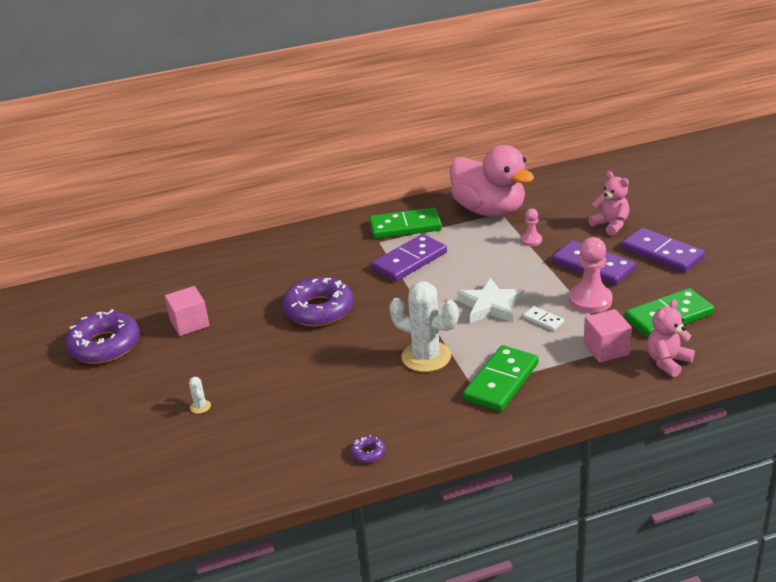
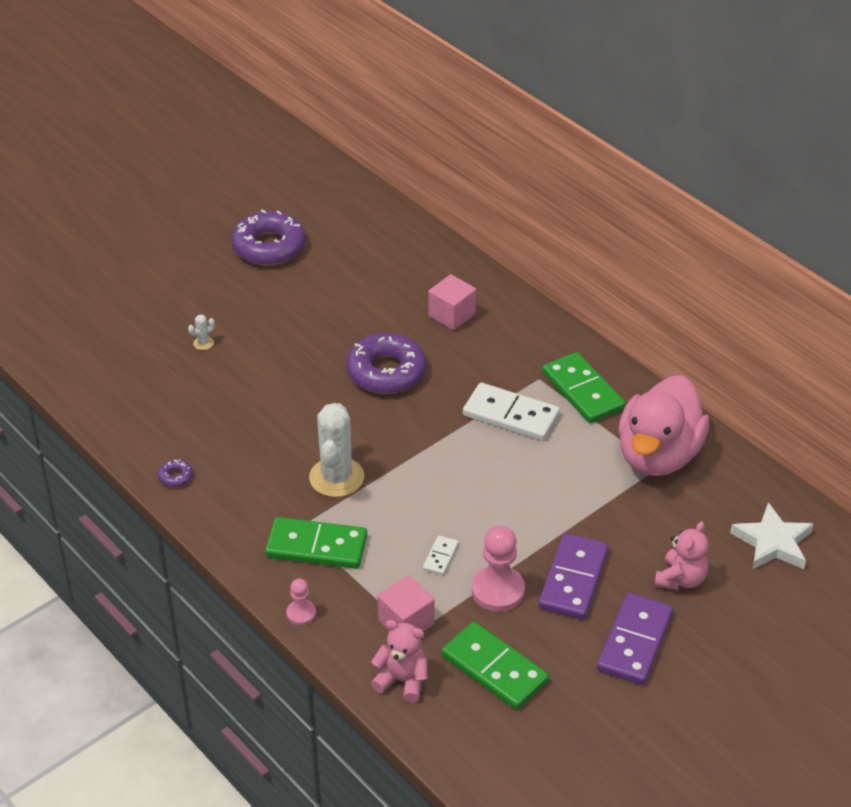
camera: 65 degrees right, 10 degrees up
pink cube [165,286,209,336] -> pink cube moved to [428,274,476,330]
purple domino [372,234,447,281] -> white domino [463,383,560,441]
white star [457,278,525,323] -> white star moved to [730,503,814,569]
pink pawn [521,209,542,246] -> pink pawn moved to [286,579,316,625]

